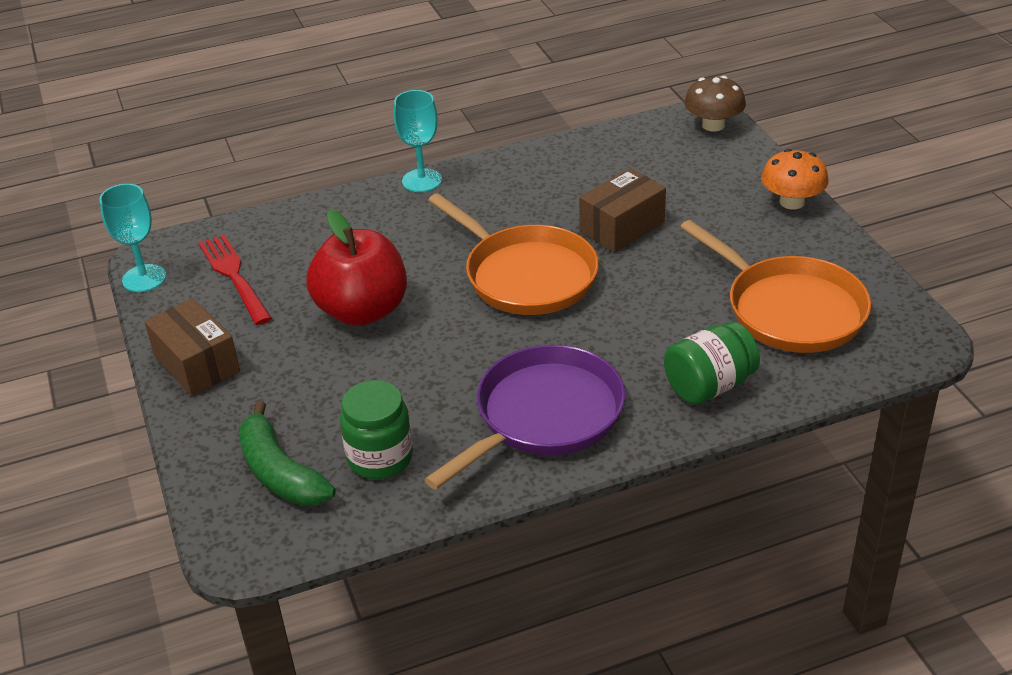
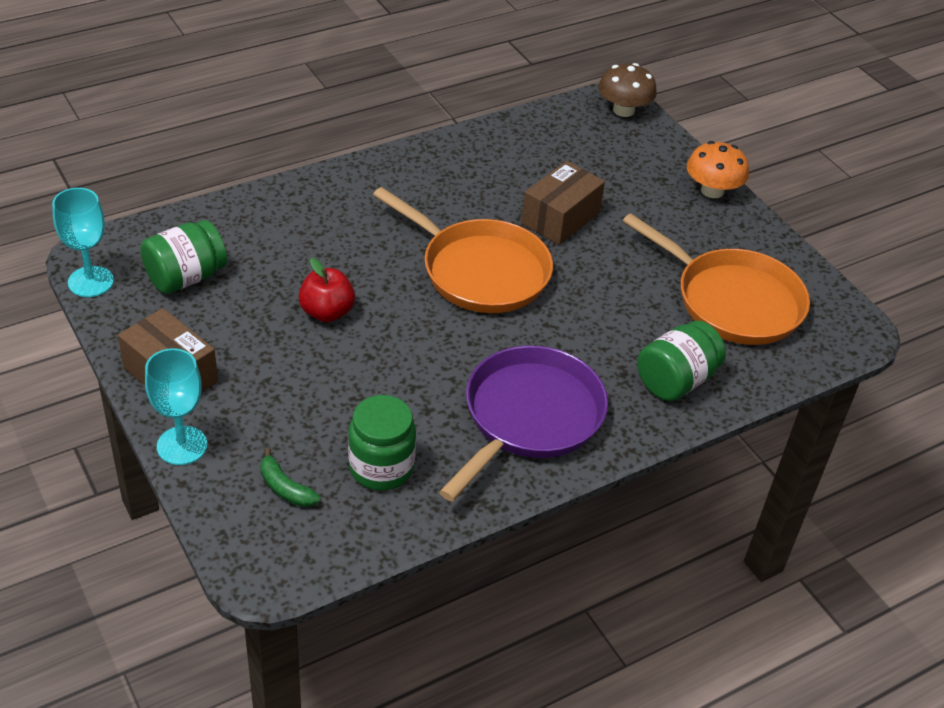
camera: 15 degrees left, 5 degrees up
red fork [199,234,272,325] -> green jar [140,220,227,294]
green banana [238,401,336,506] -> green banana [260,448,321,507], size x0.55
red apple [306,210,407,326] -> red apple [299,258,355,322], size x0.57
turquoise goblet [394,90,442,192] -> turquoise goblet moved to [145,348,207,465]

